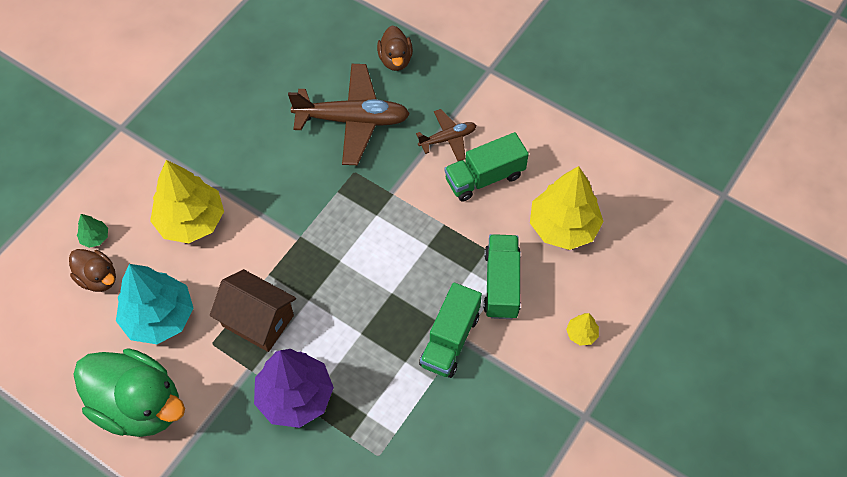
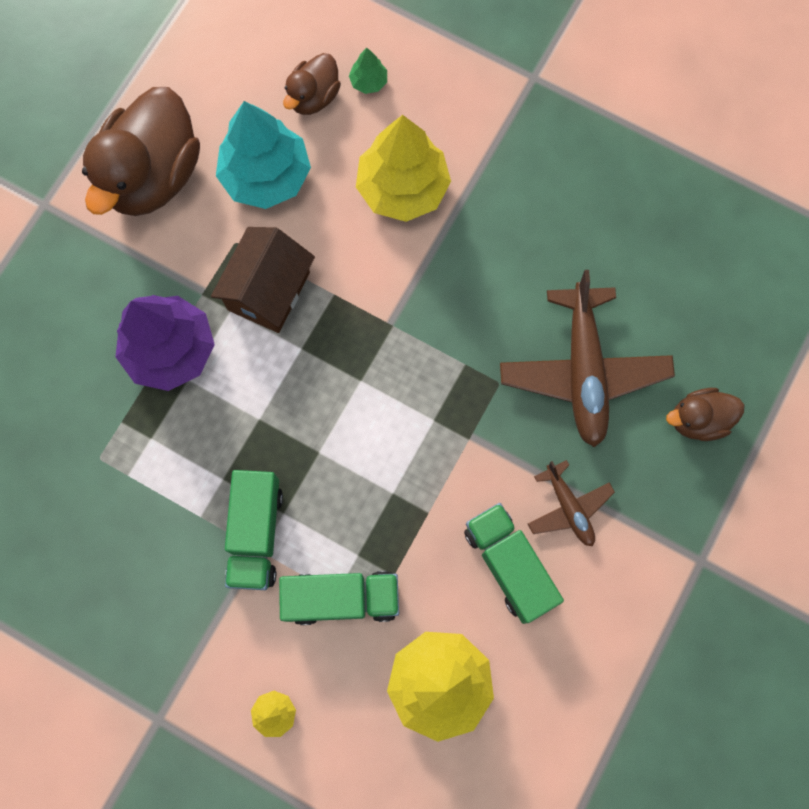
camera: 85 degrees right, 15 degrees up
green duck [73,348,185,437] -> brown duck [82,87,200,216]
green truck [419,282,482,378] -> green truck turned 105 degrees counterclockwise [225,470,283,590]

